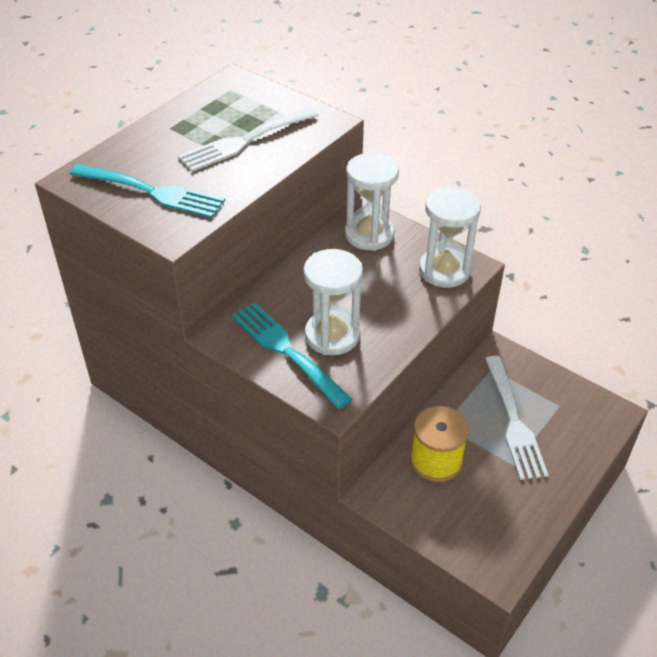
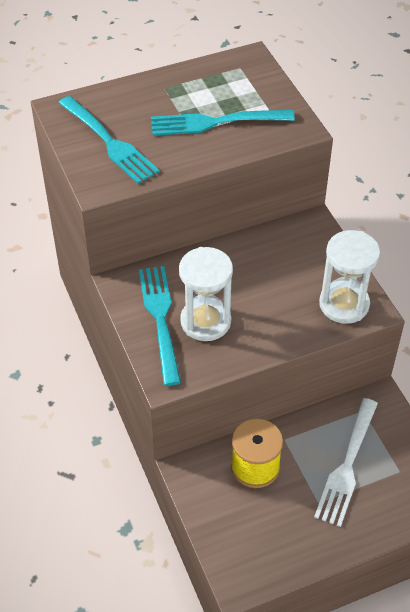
camera: 30 degrees right, 5 degrees up
white fork [178,107,319,172] -> turquoise fork [151,110,295,136]
white hourglass [345,153,399,251] -> none

